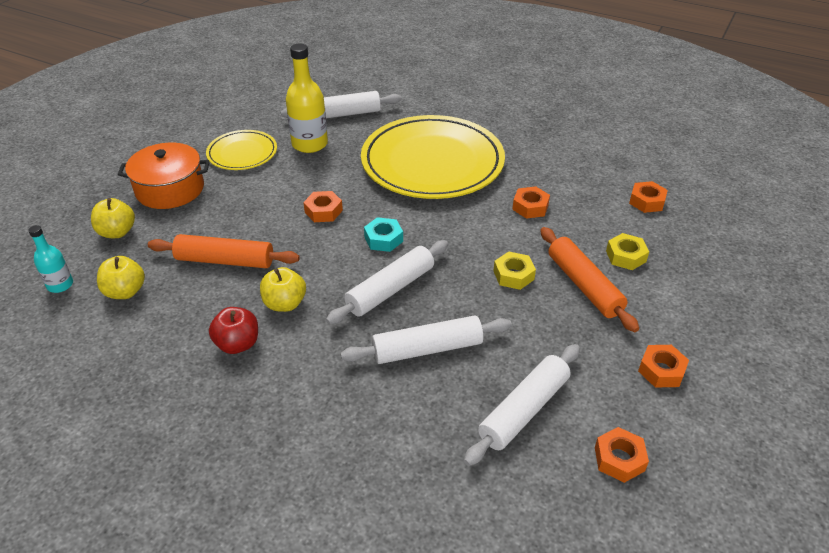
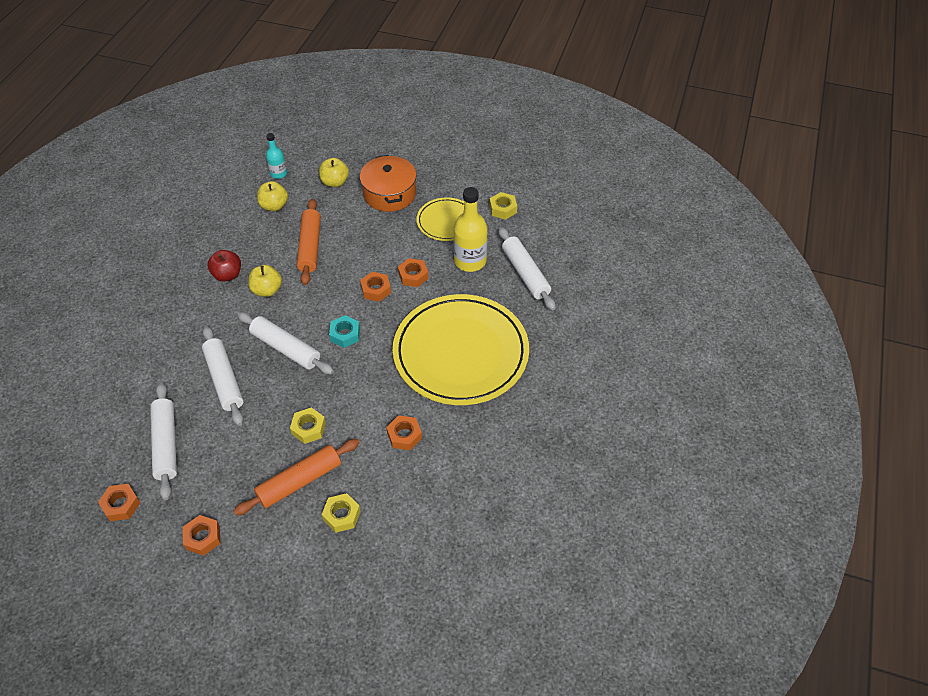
camera: 80 degrees right, 10 degrees up
white rolling pin [464,344,580,466] -> white rolling pin turned 45 degrees clockwise [150,382,177,500]
orange nut [629,181,668,213] -> orange nut moved to [398,258,429,287]
none -> yellow nut [489,192,517,220]

